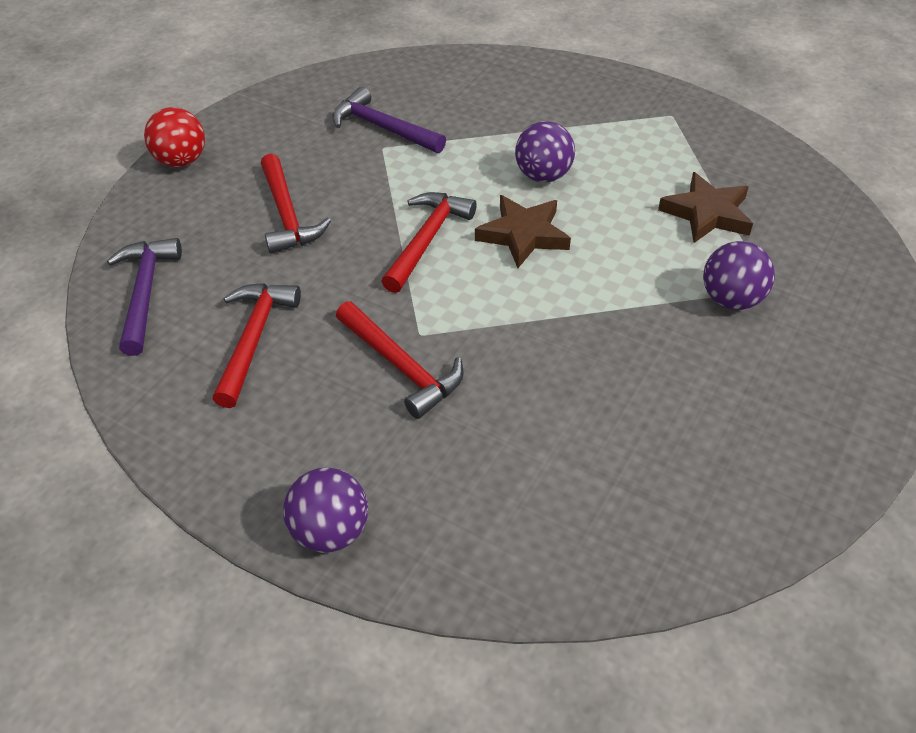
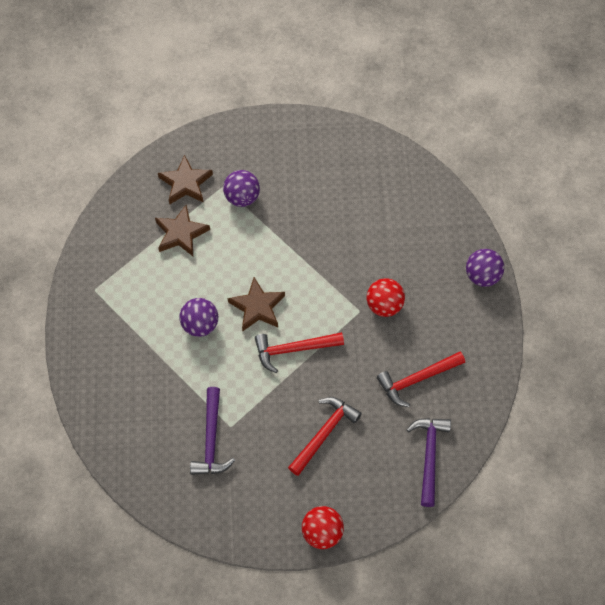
camera: 125 degrees left, 15 degrees up
purple hammer [107,238,182,356] -> purple hammer turned 135 degrees clockwise [406,418,451,507]
red hammer [336,301,464,419] -> red ball [367,278,405,317]
none -> brown star [158,155,213,204]

